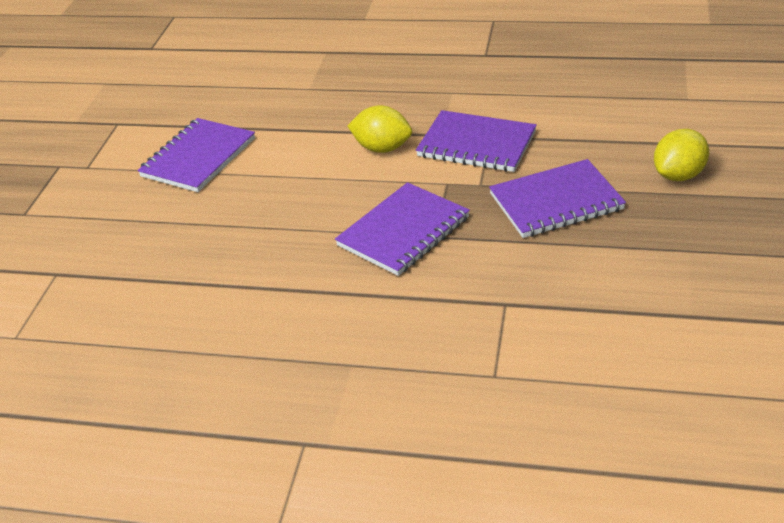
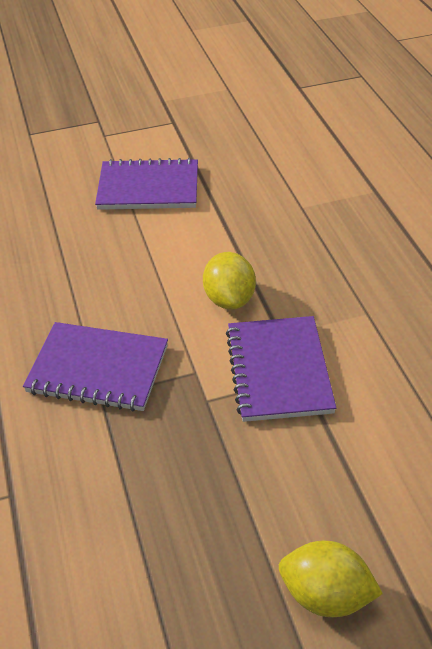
camera: 60 degrees right, 5 degrees up
purple notebook [489,159,626,238] -> none

